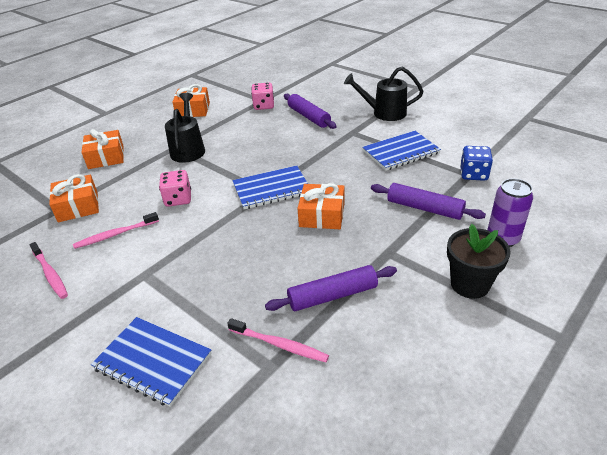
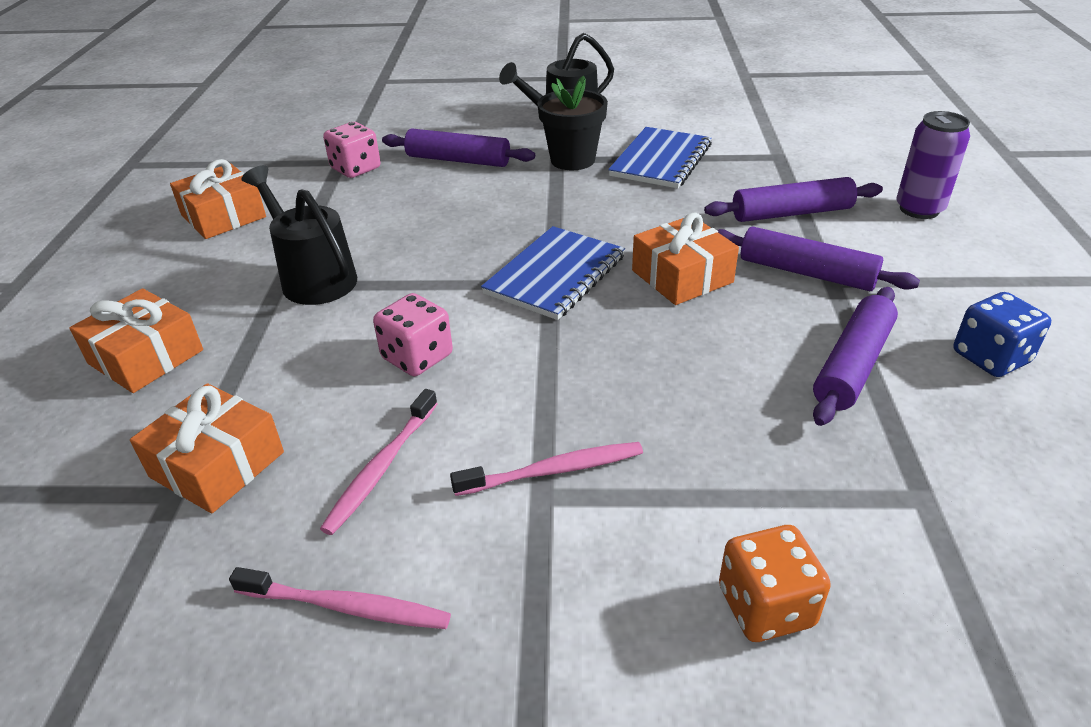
camera: 40 degrees left, 0 degrees up
blue notebook [91,317,212,407] -> orange dice [719,525,831,642]
pink toothbrush [227,318,329,362] -> pink toothbrush moved to [450,442,643,496]
black flower pot [447,224,511,299] -> black flower pot moved to [537,76,608,170]
blue dice [460,146,493,181] -> blue dice moved to [953,292,1051,377]
none -> purple rolling pin [717,227,920,291]

